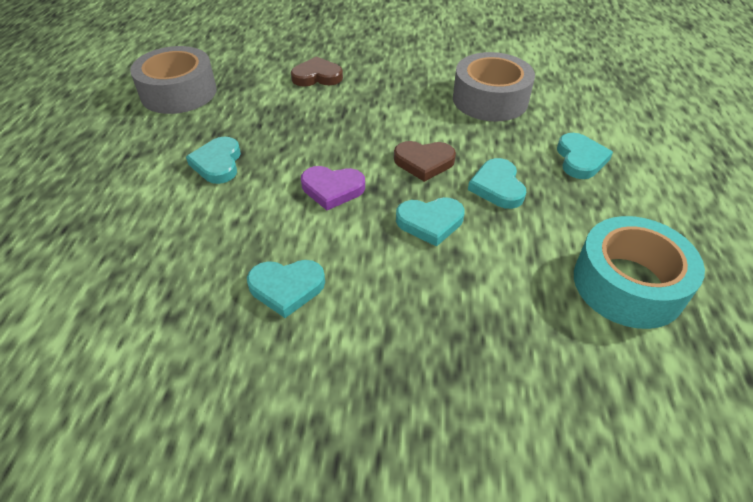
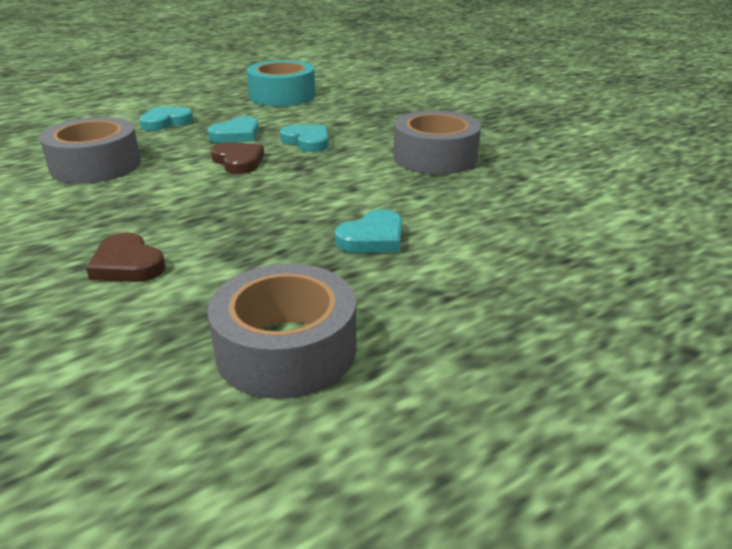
camera: 130 degrees left, 15 degrees down
turquoise heart [247,260,325,318] -> grey tape [393,110,481,175]
purple heart [301,166,365,210] -> none

